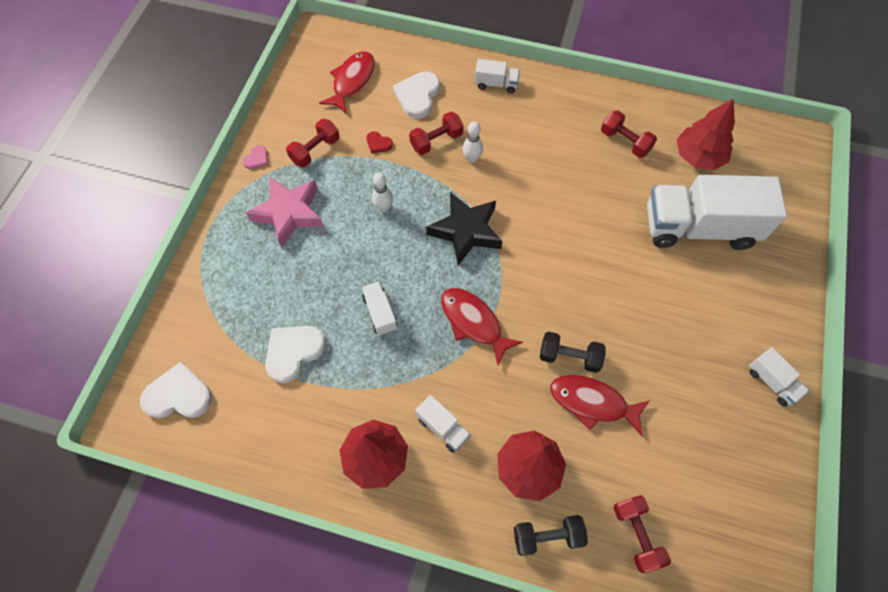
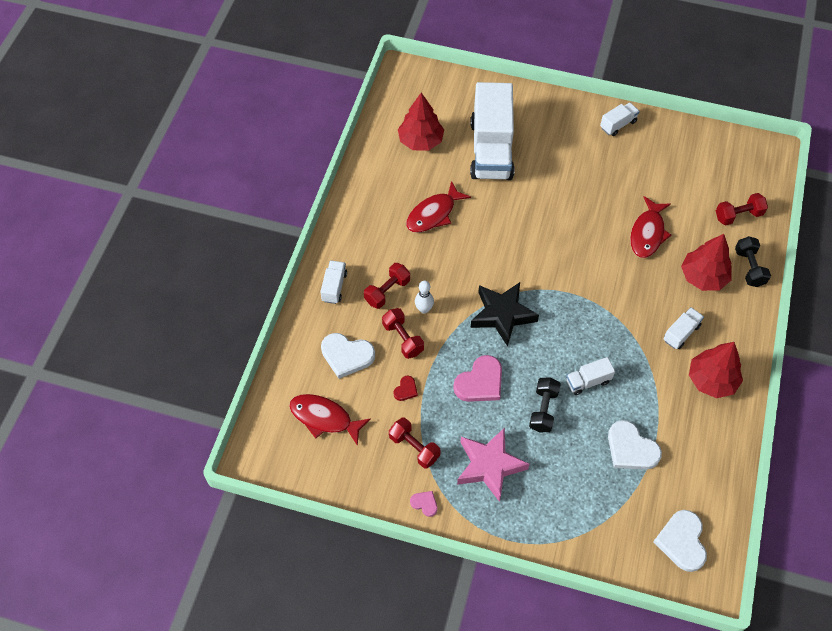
camera: 90 degrees left, 5 degrees down
white bowling pin [372,173,393,212] -> pink heart [453,355,502,402]
red fish [441,288,523,365] -> red fish moved to [406,181,471,232]
black dumbbell [540,332,606,373] -> black dumbbell moved to [529,377,561,432]
red dumbbell [601,111,657,158] -> red dumbbell moved to [364,263,410,309]

